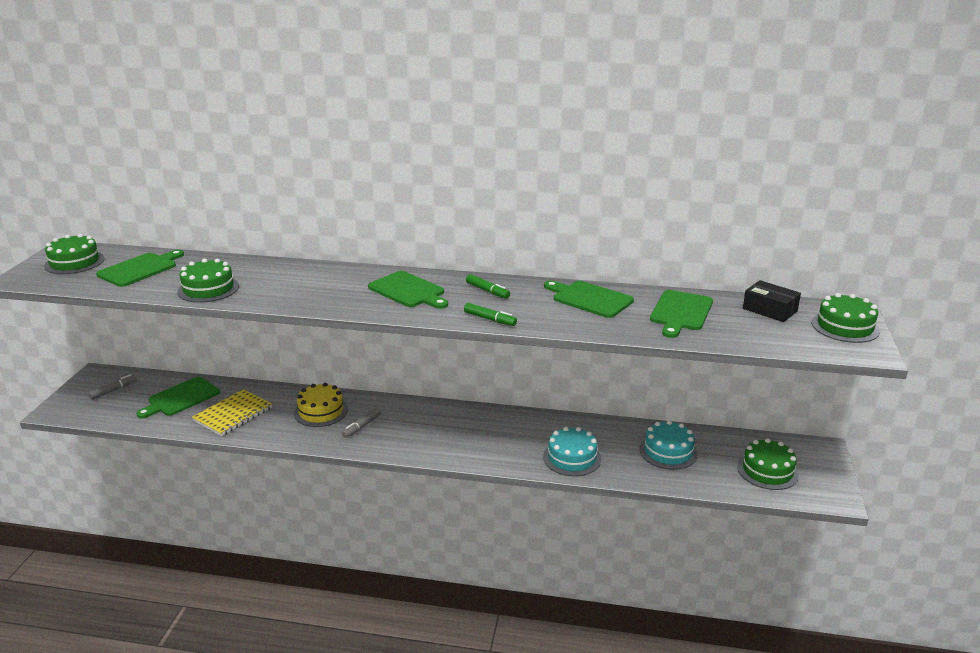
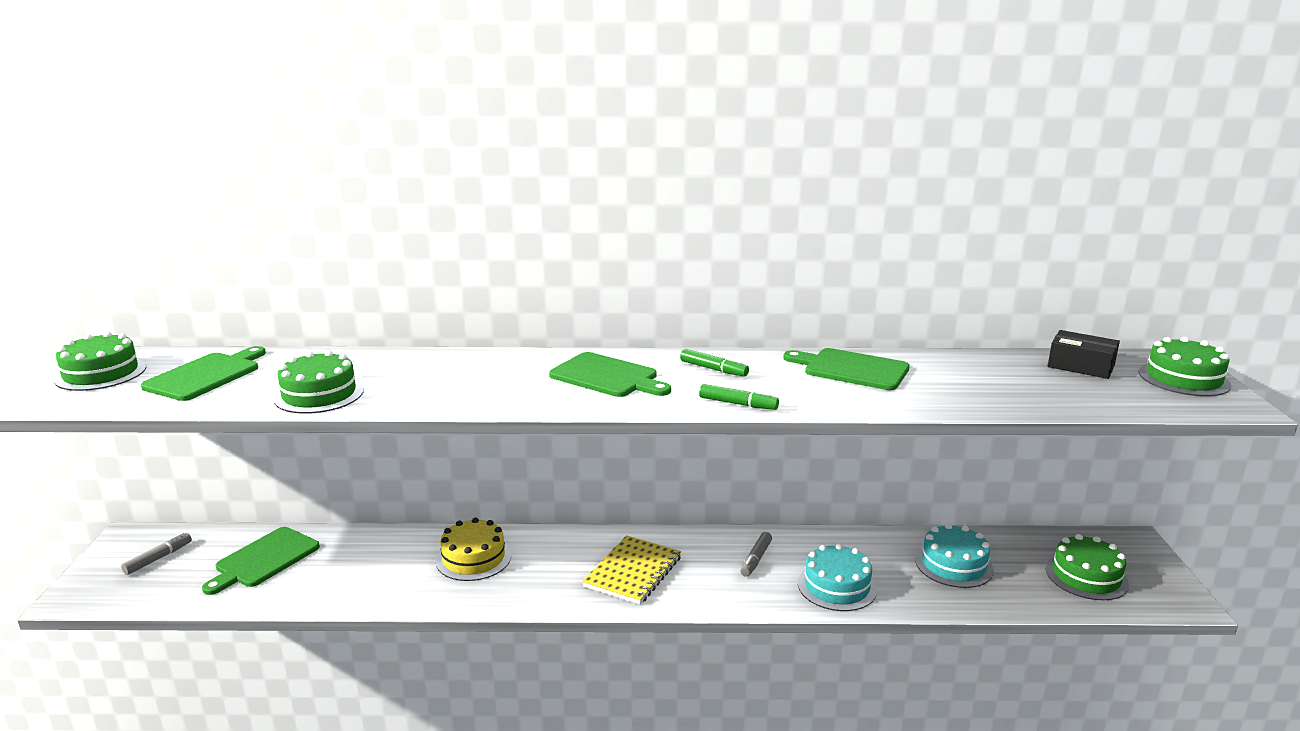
camera: 10 degrees left, 5 degrees down
yellow notebook [192,389,272,436] -> yellow notebook moved to [582,535,681,605]
grey marker [342,408,381,438] -> grey marker moved to [740,532,772,577]
green cutting board [650,290,713,338] -> none

